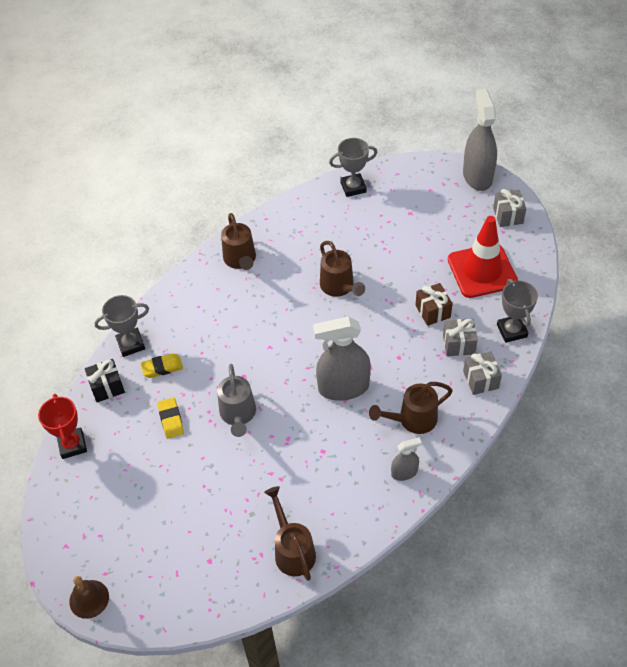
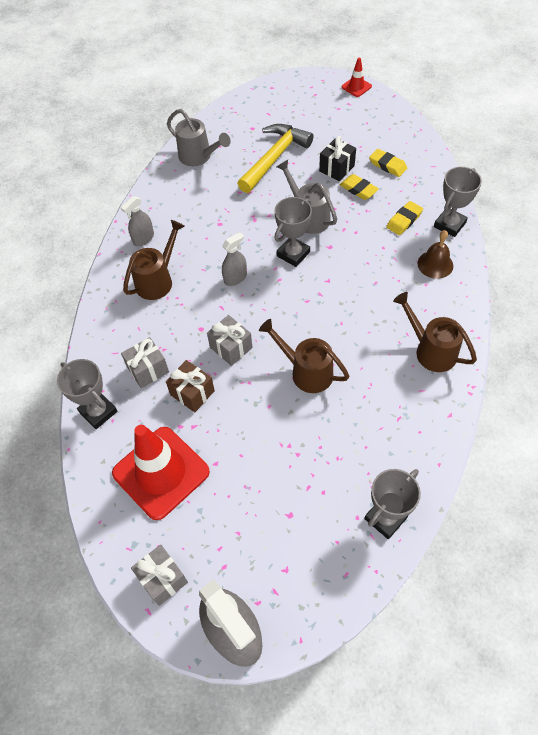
camera: 150 degrees right, 5 degrees up
red trophy [38,394,87,459] -> none
brown bell [69,576,109,619] -> brown bell moved to [417,230,453,279]
black gift [85,359,125,402] -> black gift moved to [319,136,356,181]
brown watering can [264,486,316,581] -> grey watering can [167,109,231,166]
grey spray bottle [313,317,371,401] -> grey spray bottle [222,232,247,286], size x0.50
grey gift [463,351,502,395] -> grey gift moved to [207,315,253,366]
none -> yellow hammer [237,124,314,193]
none -> grey trophy [275,197,312,267]
none -> red traffic cone [342,58,372,97]
none -> yellow eraser [369,149,407,177]

